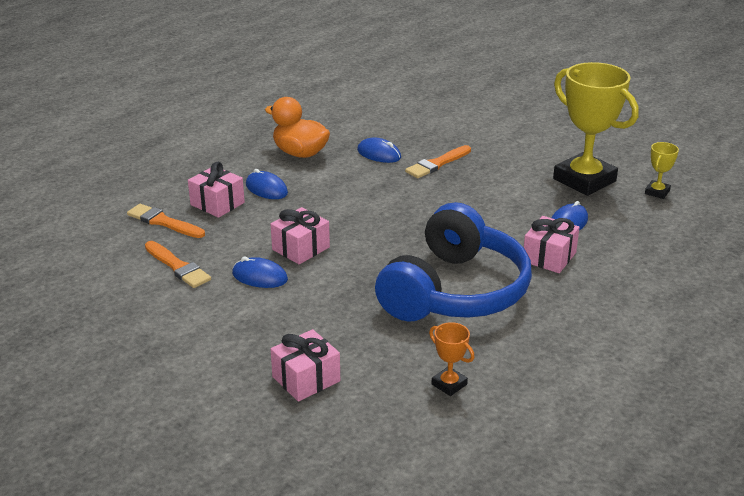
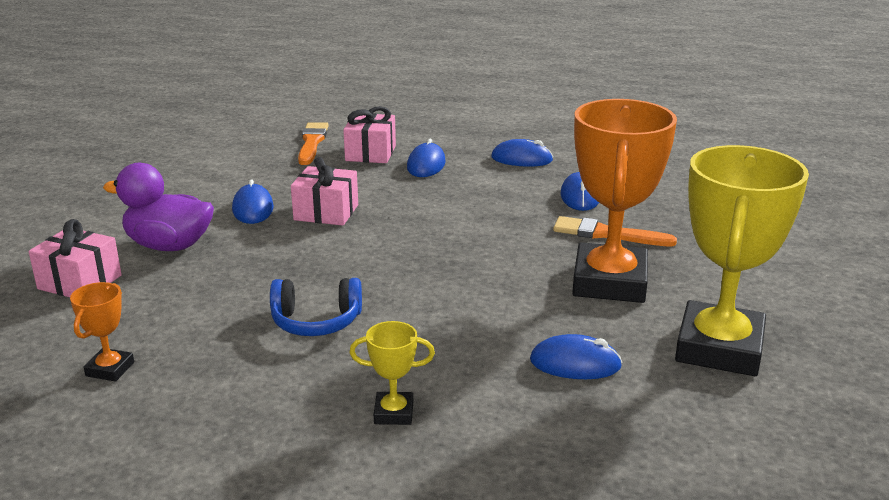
camera: 60 degrees right, 5 degrees down
orange brush [145,241,211,288] -> none
orange duck [265,97,330,158] -> blue mouse [491,139,553,167]
blue headphones [375,202,532,322] -> blue headphones [270,278,362,336], size x0.44
pink gift [524,216,580,273] -> none
yellow trophy [645,142,679,199] -> yellow trophy moved to [349,321,435,425]
none -> purple duck [103,163,214,251]
none -> orange trophy [572,99,677,303]

